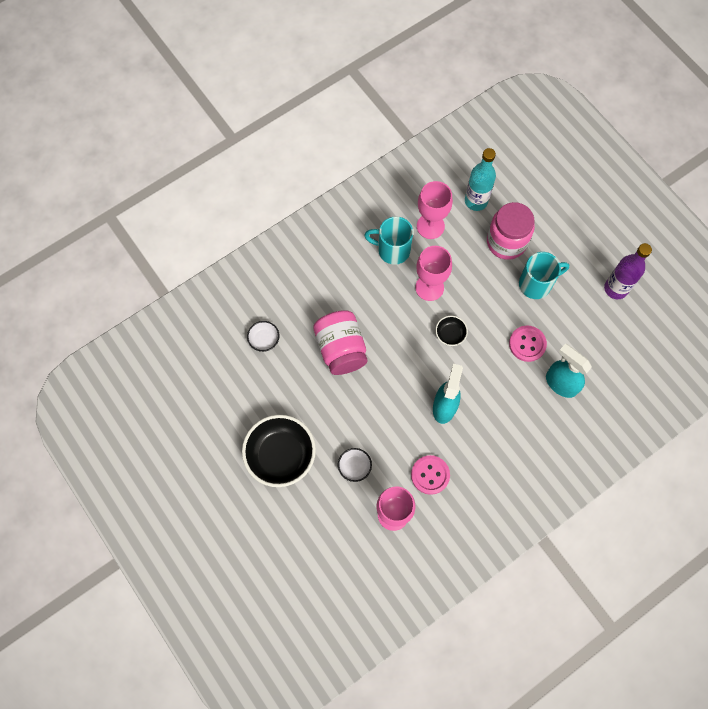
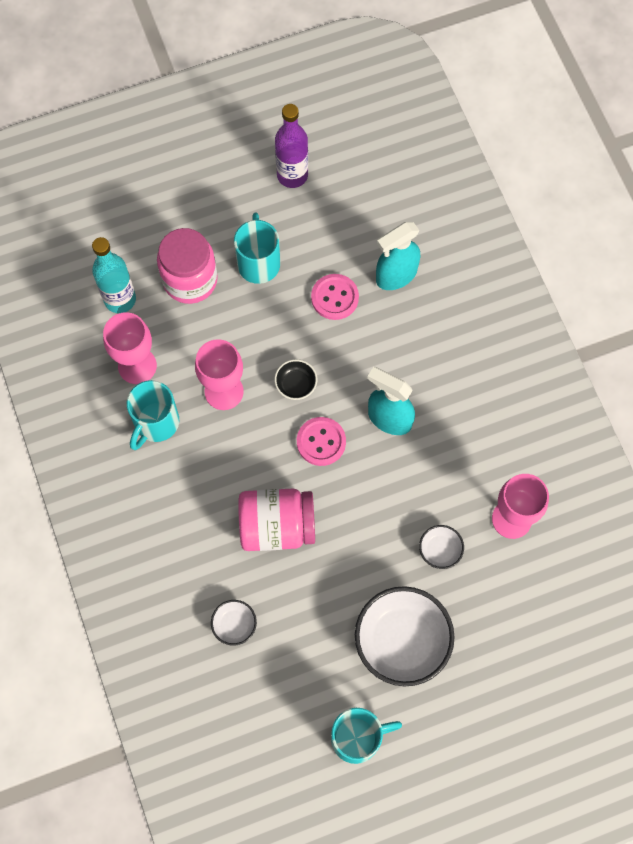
camera: 75 degrees left, 0 degrees up
black bowl [242,415,316,487] -> white bowl [355,586,455,686]
pink button [411,455,450,495] -> pink button moved to [297,417,346,466]
none -> turquoise mug [331,708,402,764]

